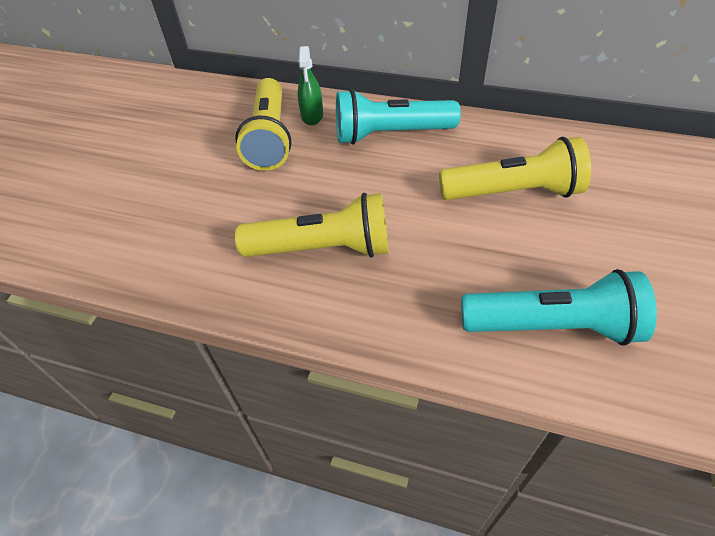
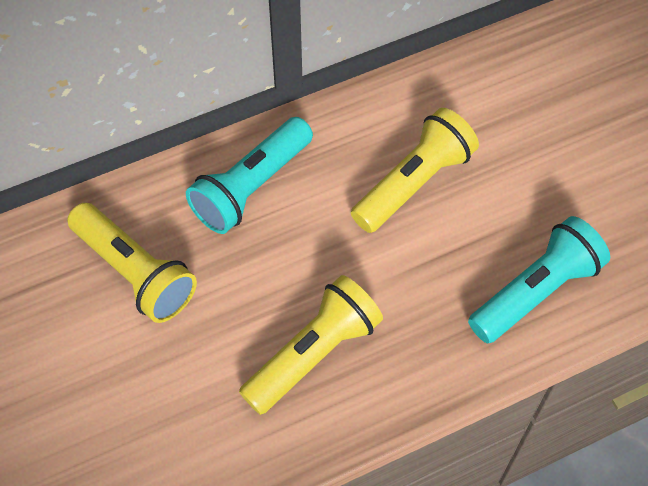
camera: 45 degrees left, 10 degrees up
green spray bottle [298,46,323,125] -> none

